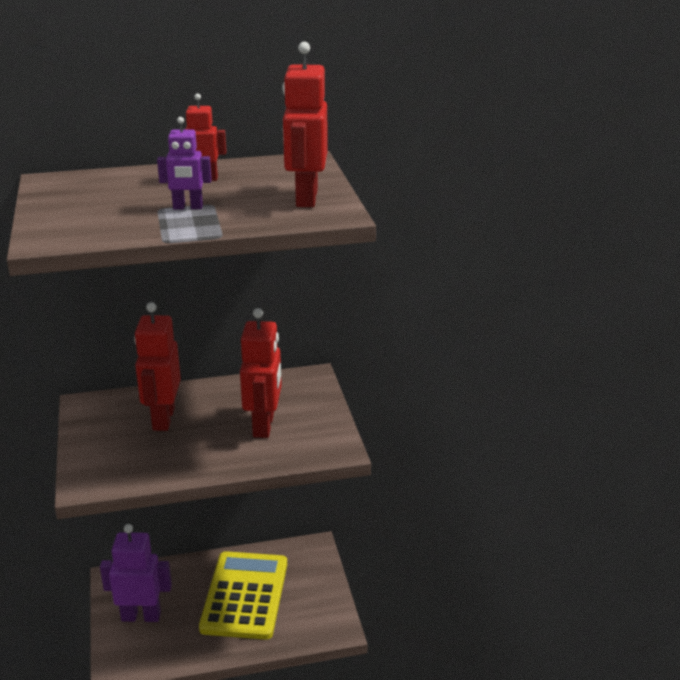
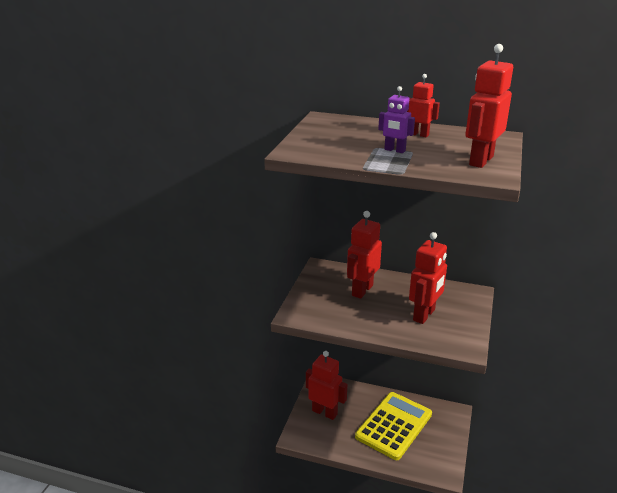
camera: 30 degrees right, 0 degrees up
purple robot [100,524,172,622] -> red robot [306,351,348,420]

